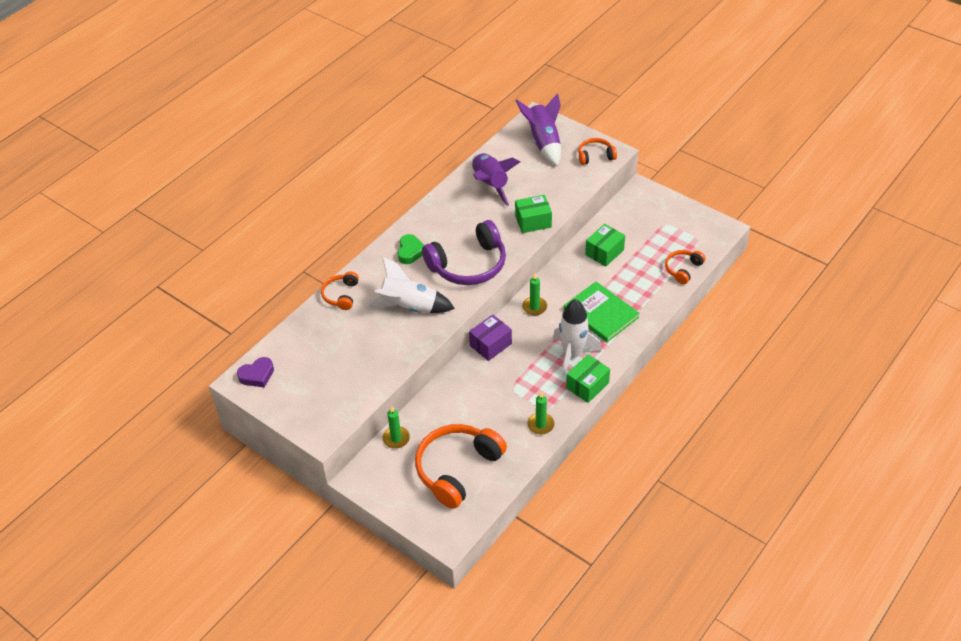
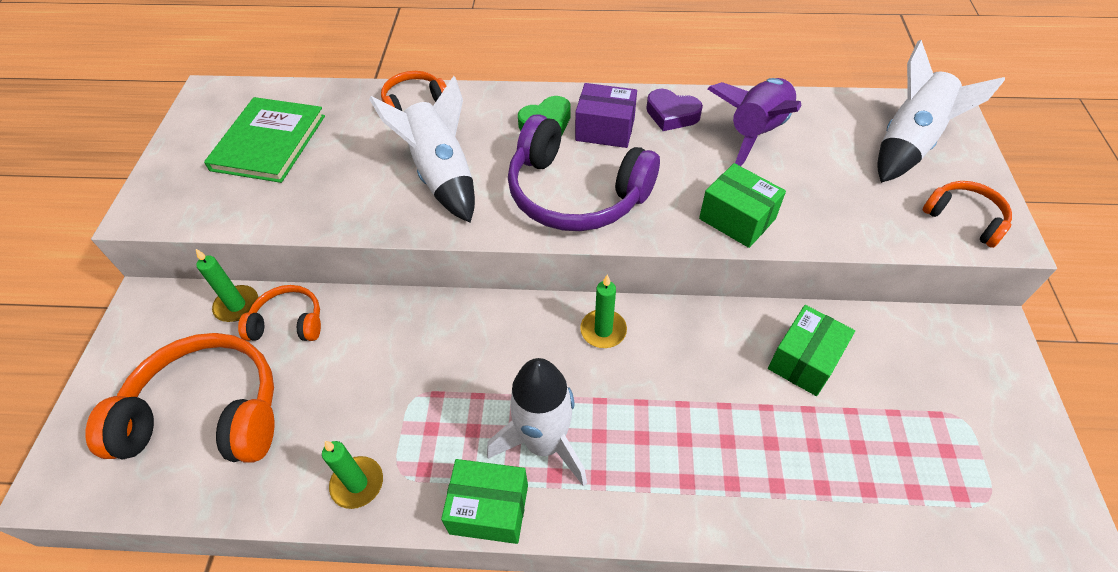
camera: 55 degrees right, 5 degrees up
purple heart [237,357,274,387] -> purple heart moved to [646,89,703,131]
purple box [469,315,512,361] -> purple box moved to [575,83,637,148]
purple rocket [516,93,561,166] -> white rocket [877,40,1005,183]
green book [564,281,640,342] -> green book moved to [204,97,325,183]
green box [585,224,625,267] -> green box turned 60 degrees counterclockwise [768,305,855,396]
orange headphones [665,250,706,284] -> orange headphones moved to [238,285,321,341]

